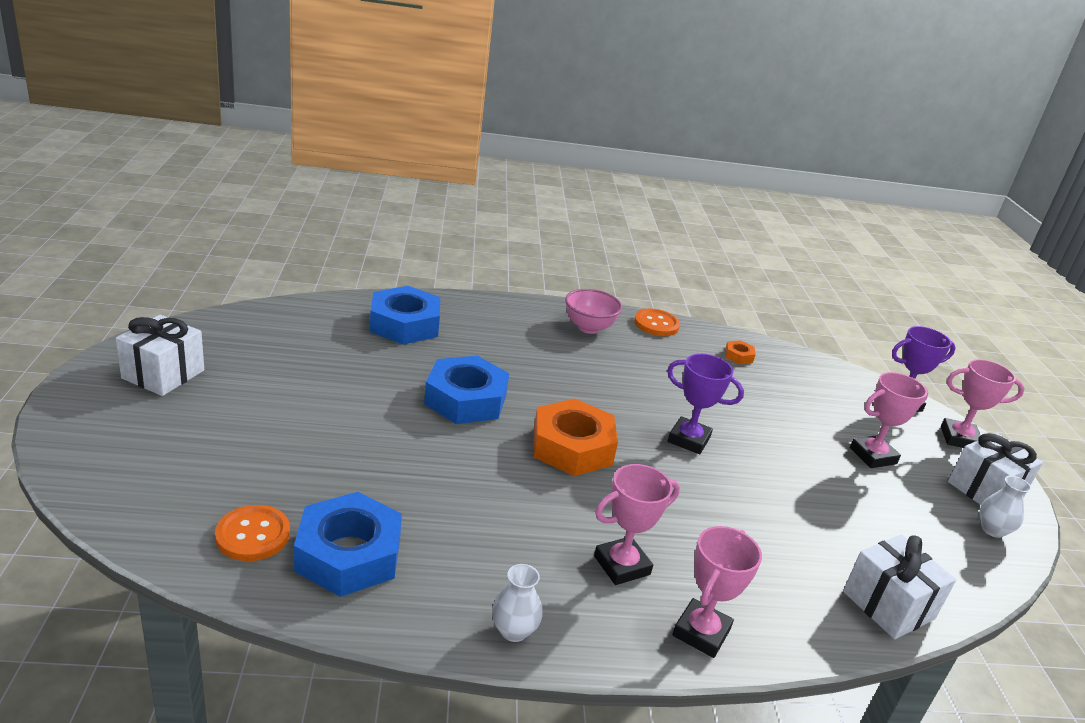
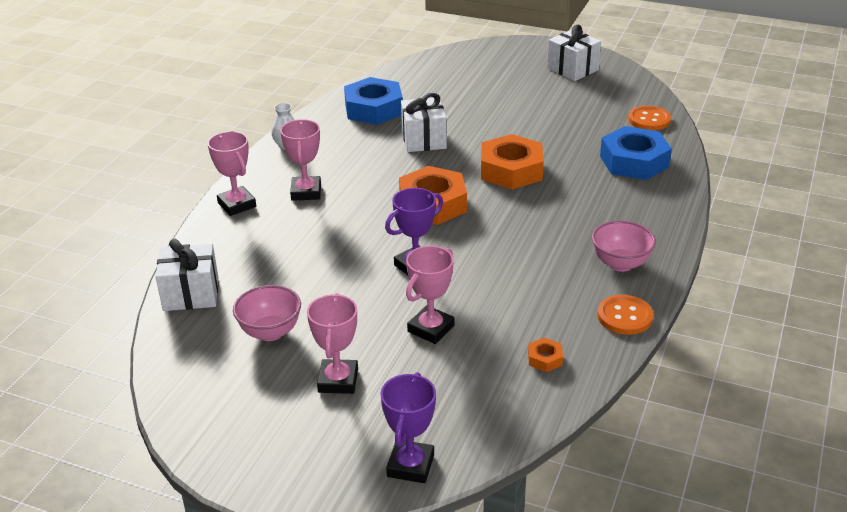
camera: 120 degrees right, 5 degrees up
orange button [215,505,290,561] -> orange button moved to [628,106,671,131]
blue nut [424,356,509,424] -> orange nut [481,134,544,190]
pink trophy [941,359,1024,448] -> pink trophy moved to [406,246,454,344]
white gift [948,433,1043,505] -> white gift moved to [401,93,447,152]
white vase [980,475,1031,538] -> none
none -> pink bowl [233,285,301,341]

